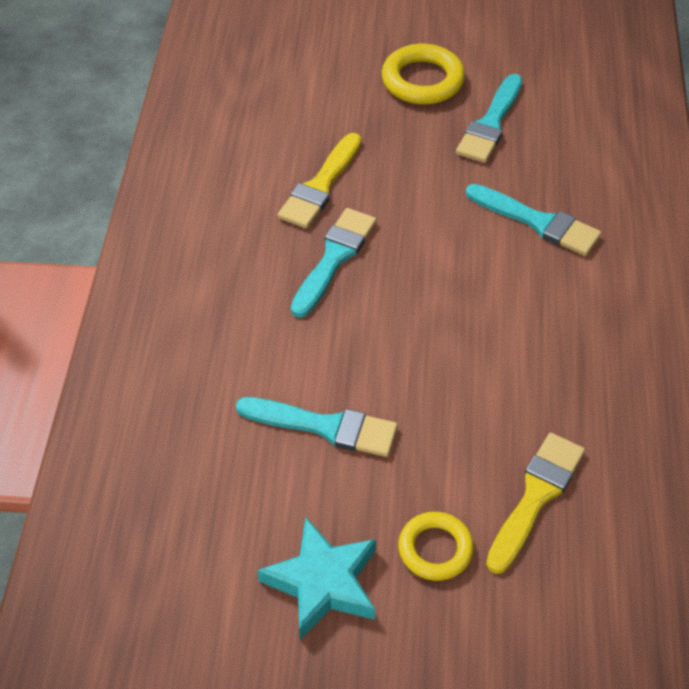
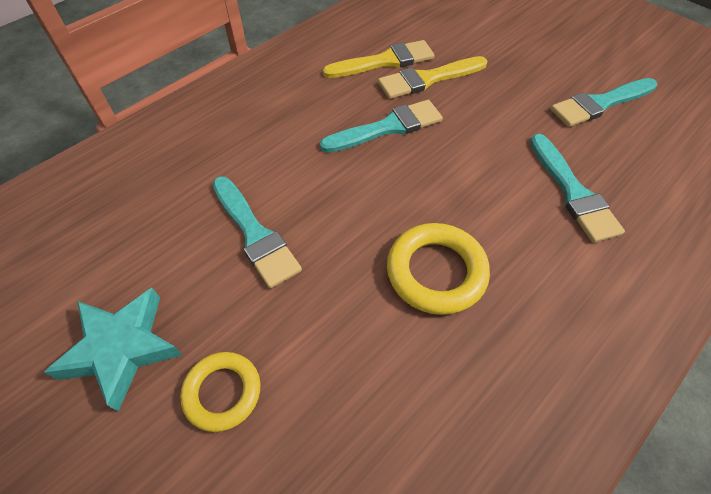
camera: 40 degrees right, 5 degrees up
yellow ring [382,44,465,104] -> yellow ring moved to [387,223,490,315]
yellow brush [486,433,585,574] -> yellow brush moved to [323,40,435,78]

